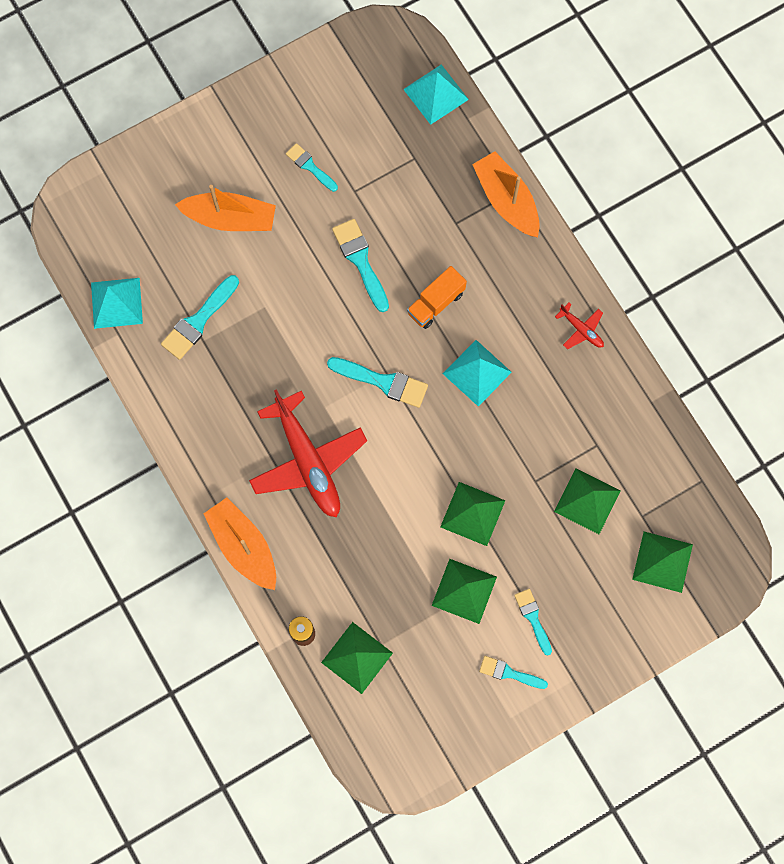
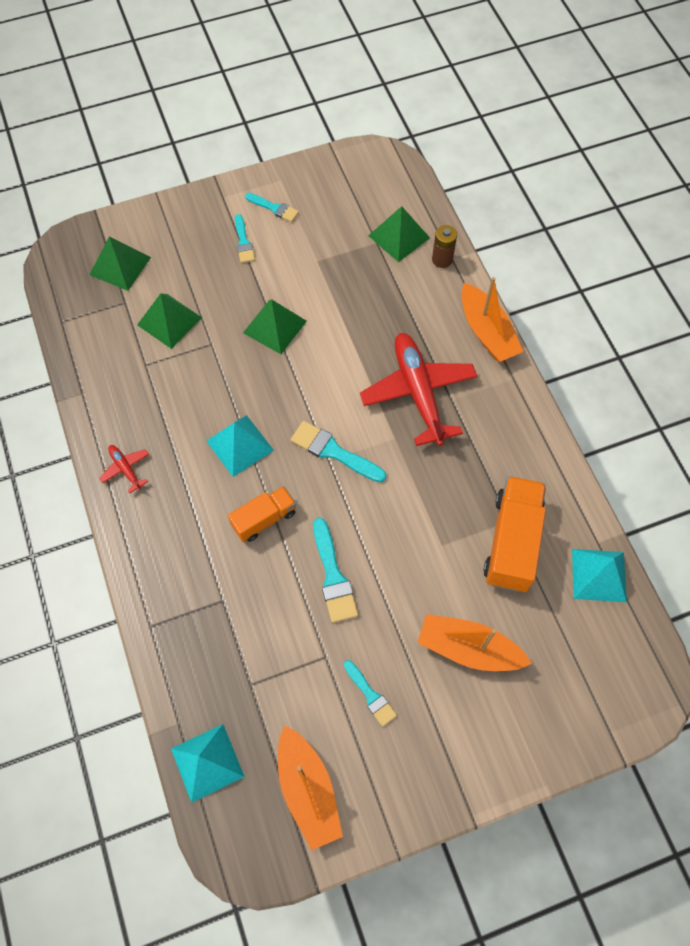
camera: 170 degrees left, 10 degrees down
turquoise brush [161,275,239,360] -> orange truck [483,476,546,592]
green pyramid [432,559,497,624] -> none
orange boat [472,151,540,237] -> orange boat moved to [278,725,343,850]

